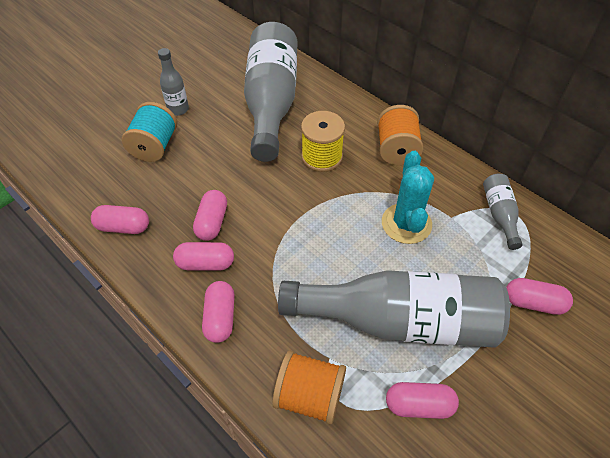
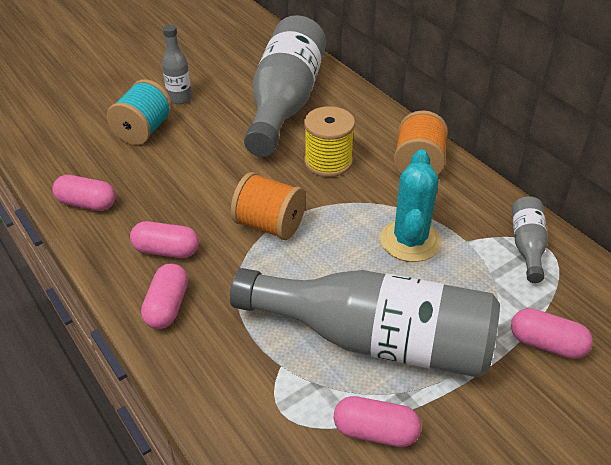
camera: 10 degrees right, 10 degrees down
pink capsule [193,190,227,241] -> none
orange spool [272,350,346,424] -> orange spool moved to [231,172,306,240]

